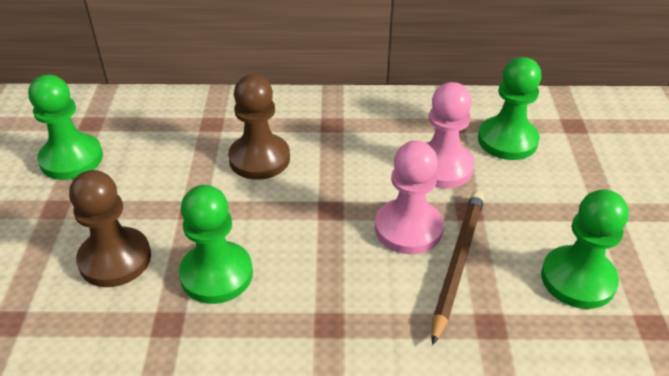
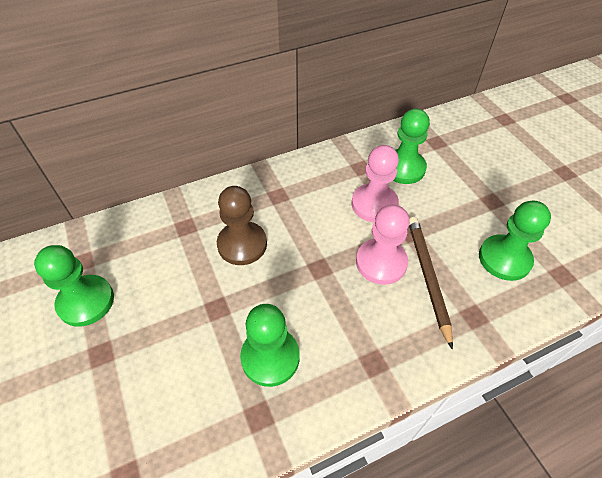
camera: 25 degrees left, 10 degrees up
brown pawn [69,170,151,287] -> none

